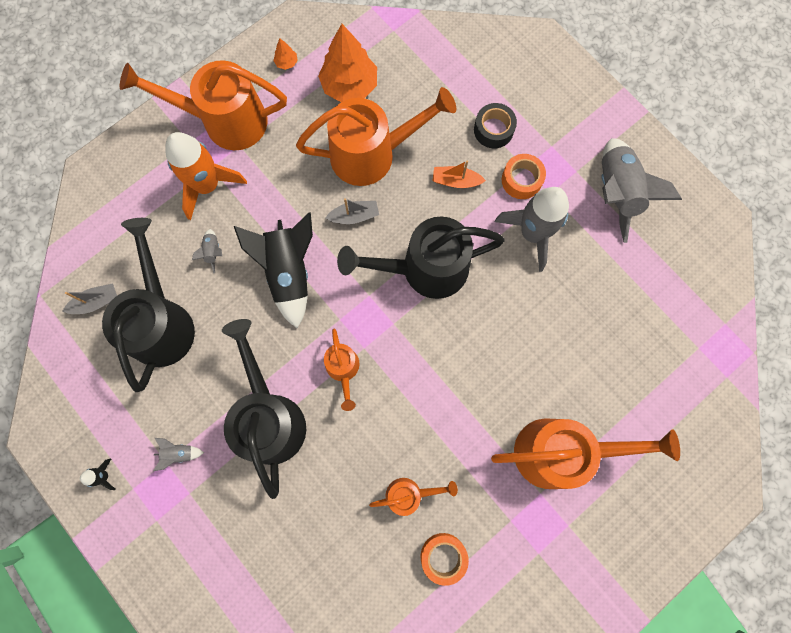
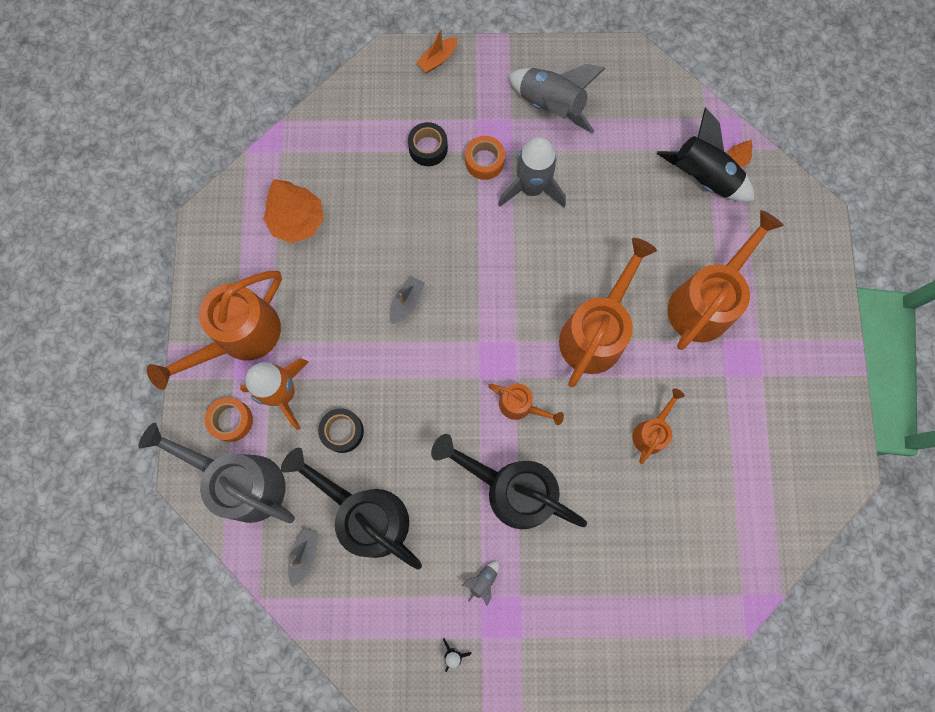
camera: 50 degrees left, 0 degrees up
grey rocket [192,229,222,273] -> black tape [318,408,364,453]
black rocket [234,212,313,328] -> black rocket moved to [657,107,755,202]
orange tree [273,39,298,70] -> orange tree moved to [728,140,753,167]
orange watering can [296,87,456,186] -> orange watering can moved to [559,238,657,387]
black watering can [337,216,505,299] -> none
orange tape [421,533,469,586] -> orange tape moved to [205,397,253,442]
orange boat [432,160,486,188] -> orange boat moved to [416,28,457,73]
none -> grey watering can [138,423,295,523]

